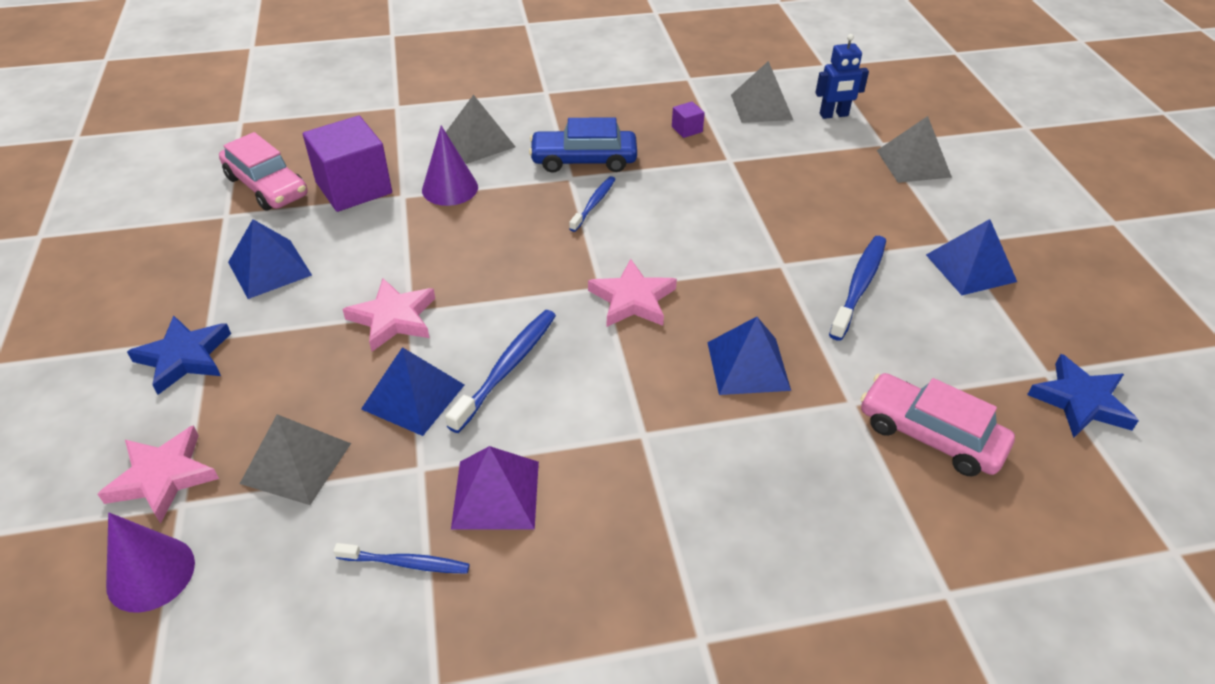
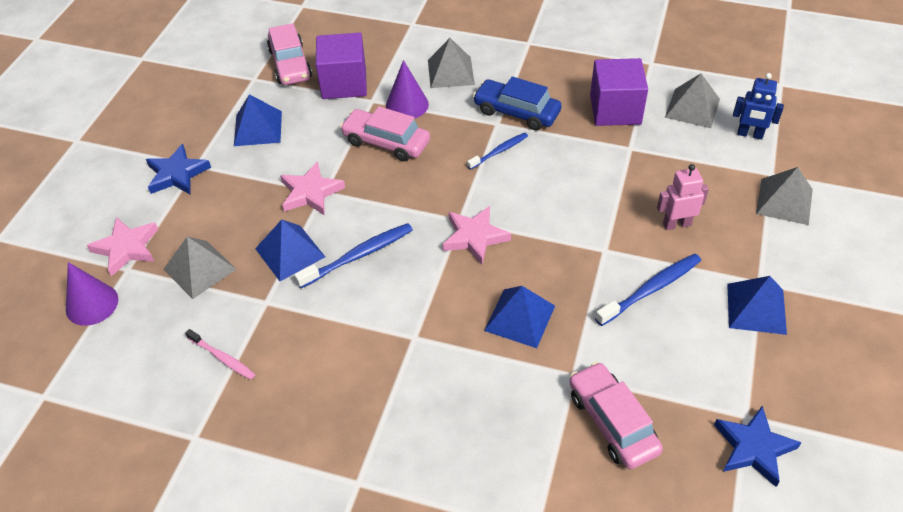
camera: 30 degrees right, 5 degrees up
blue toothbrush [333,543,470,574] -> pink toothbrush [185,329,256,380]
purple pyramid [451,446,539,529] -> none
purple cube [672,102,705,138] -> purple cube [590,58,648,126], size x2.36
none -> pink car [340,106,430,161]
none -> pink robot [657,164,709,230]

